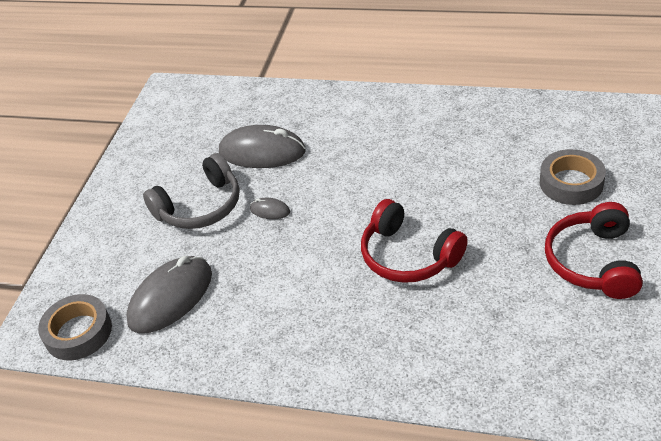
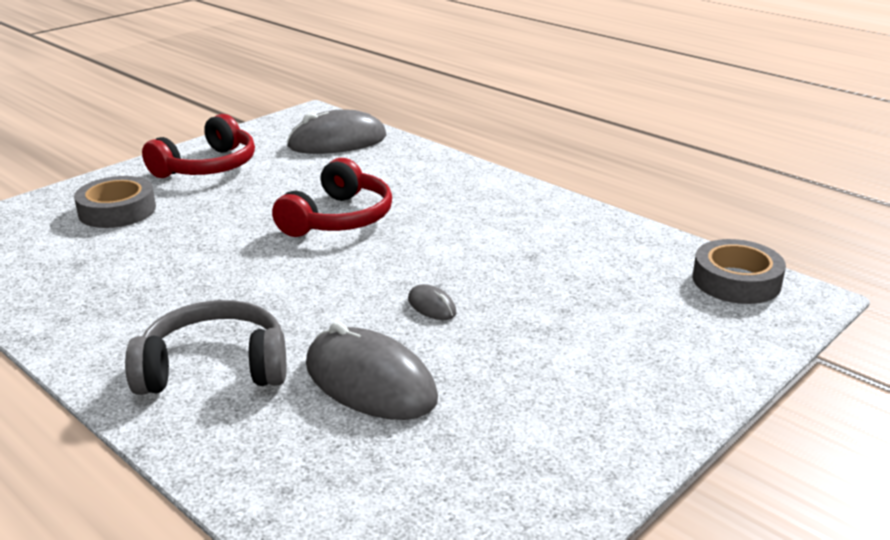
camera: 155 degrees left, 15 degrees down
grey mouse [126,256,212,333] -> grey mouse moved to [287,110,387,154]
grey headphones [143,153,240,229] -> grey headphones moved to [125,300,286,395]
red headphones [361,199,468,283] -> red headphones turned 45 degrees clockwise [272,158,392,237]

